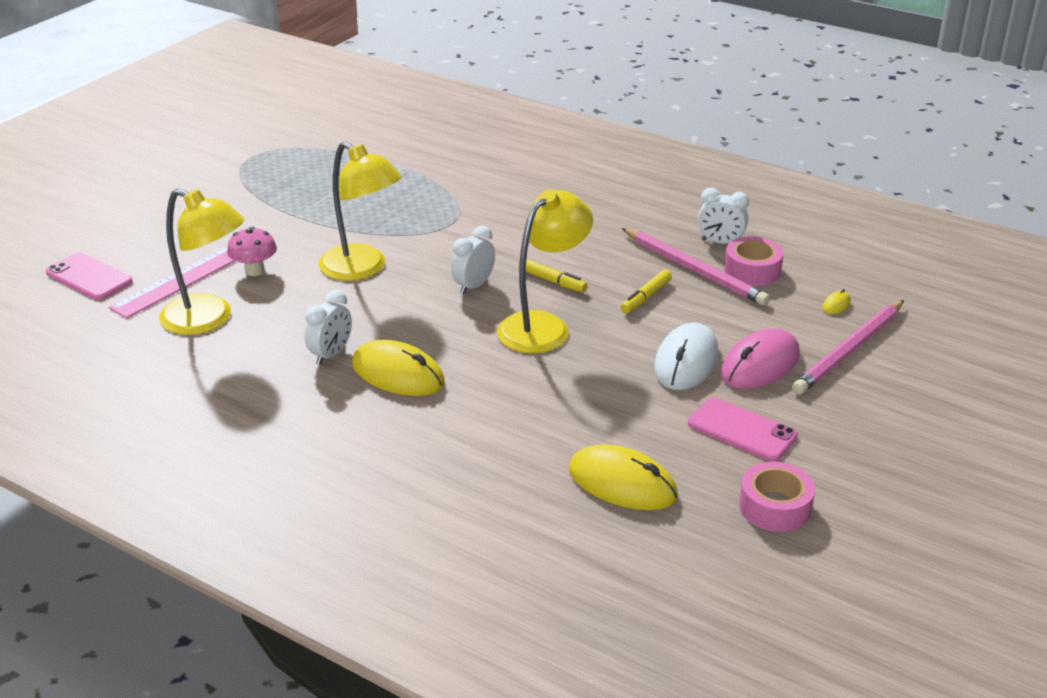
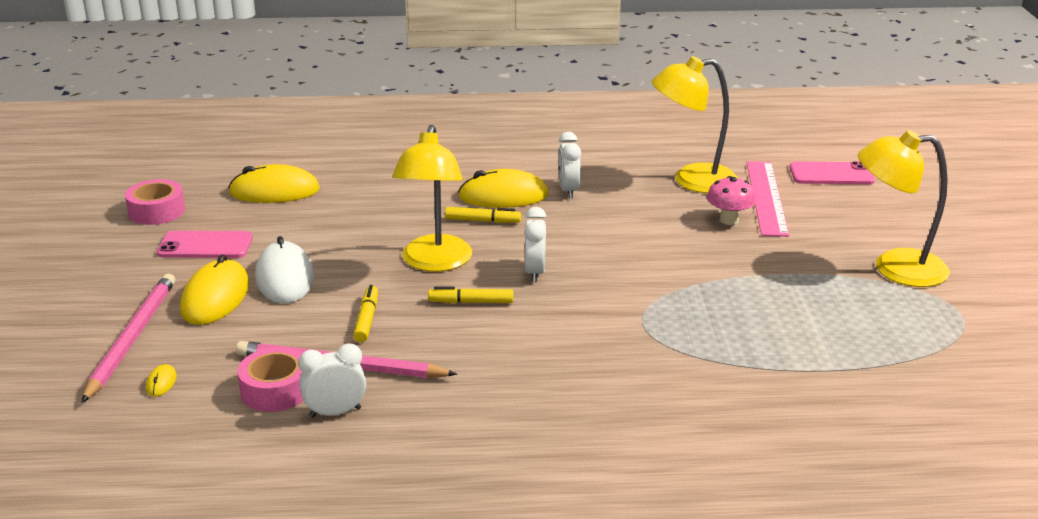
camera: 145 degrees right, 5 degrees down
yellow lamp [319,141,402,281] -> yellow lamp moved to [858,130,950,287]
pink mouse [721,328,800,389] -> yellow mouse [180,254,249,325]
none -> yellow marker [445,207,521,223]

